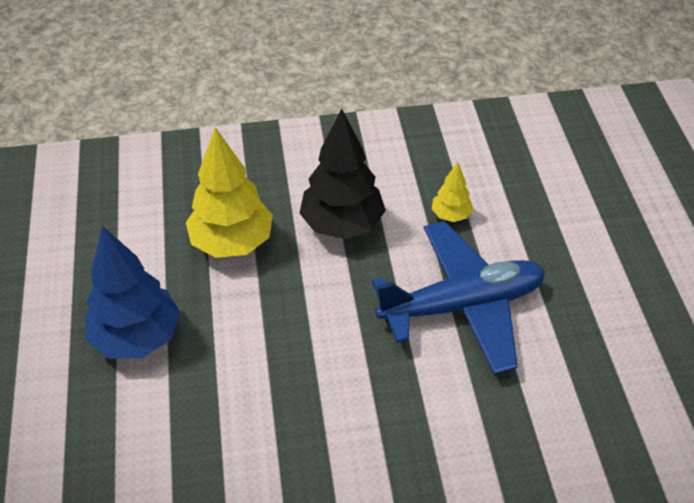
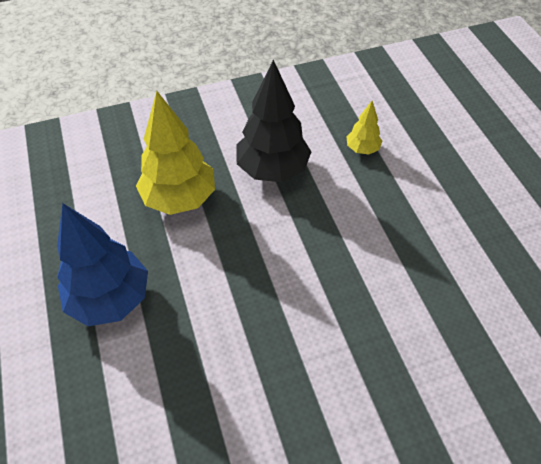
camera: 10 degrees left, 5 degrees up
blue plane [372,221,545,374] -> none

